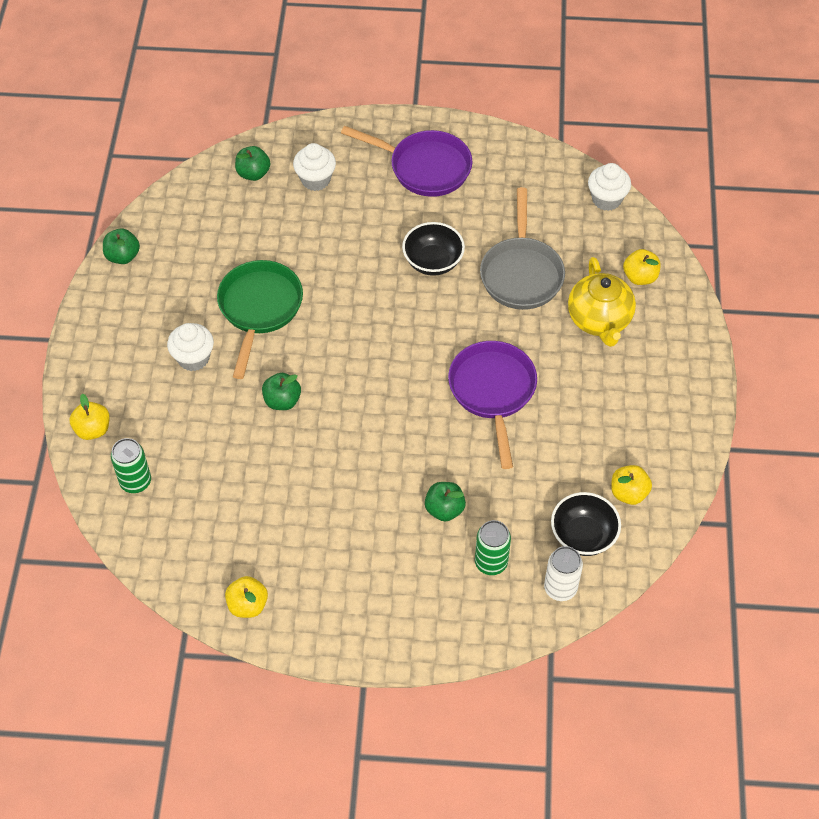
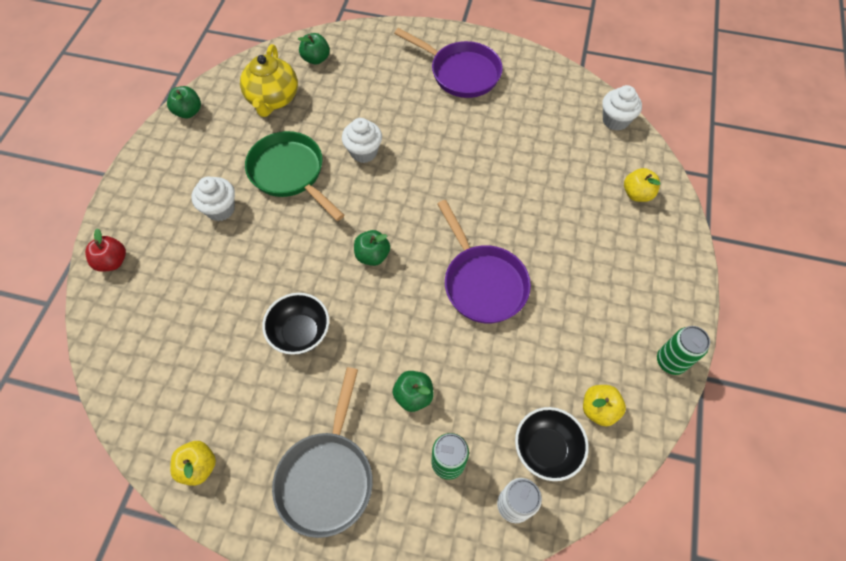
camera: 10 degrees right, 5 degrees up
yellow apple [69,394,110,440] -> red apple [85,228,126,272]
green can [111,438,151,493] -> green can moved to [657,326,710,375]
green pan [217,260,303,379] -> green pan turned 60 degrees counterclockwise [245,131,344,221]
green apple [262,373,301,410] -> green apple moved to [354,230,390,266]
white cupcake [293,143,336,191] -> white cupcake moved to [342,118,382,163]
black bowl [402,222,465,276] -> black bowl moved to [262,293,329,355]
purple pan [448,341,537,469] -> purple pan turned 150 degrees clockwise [437,200,531,323]
grey pan [480,187,565,310] -> grey pan moved to [272,367,373,538]
yellow teapot [568,257,636,347] -> yellow teapot moved to [240,44,298,117]

